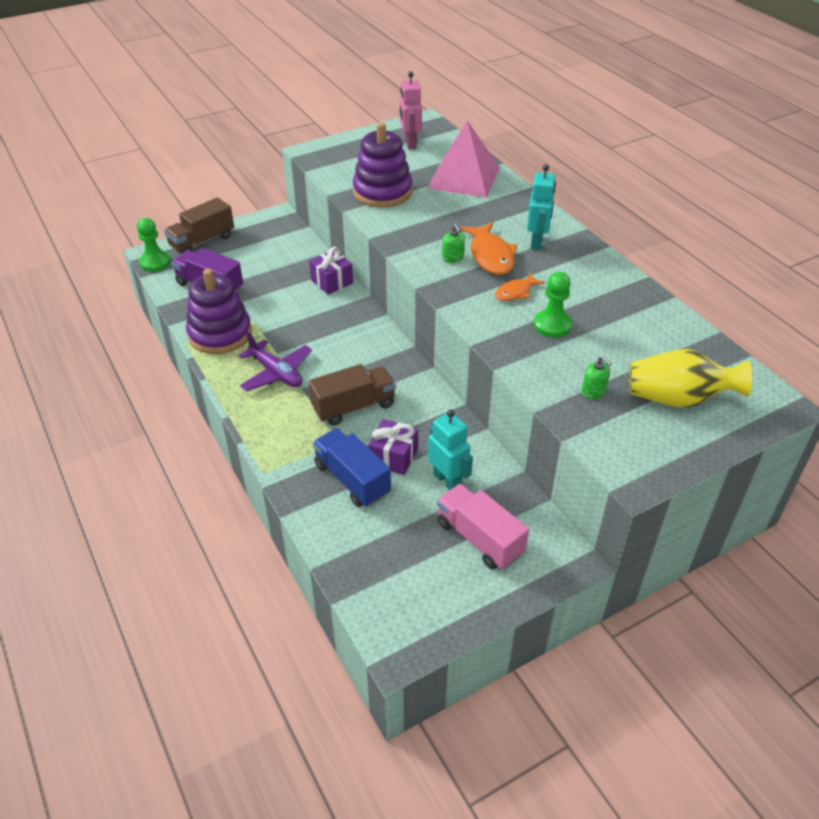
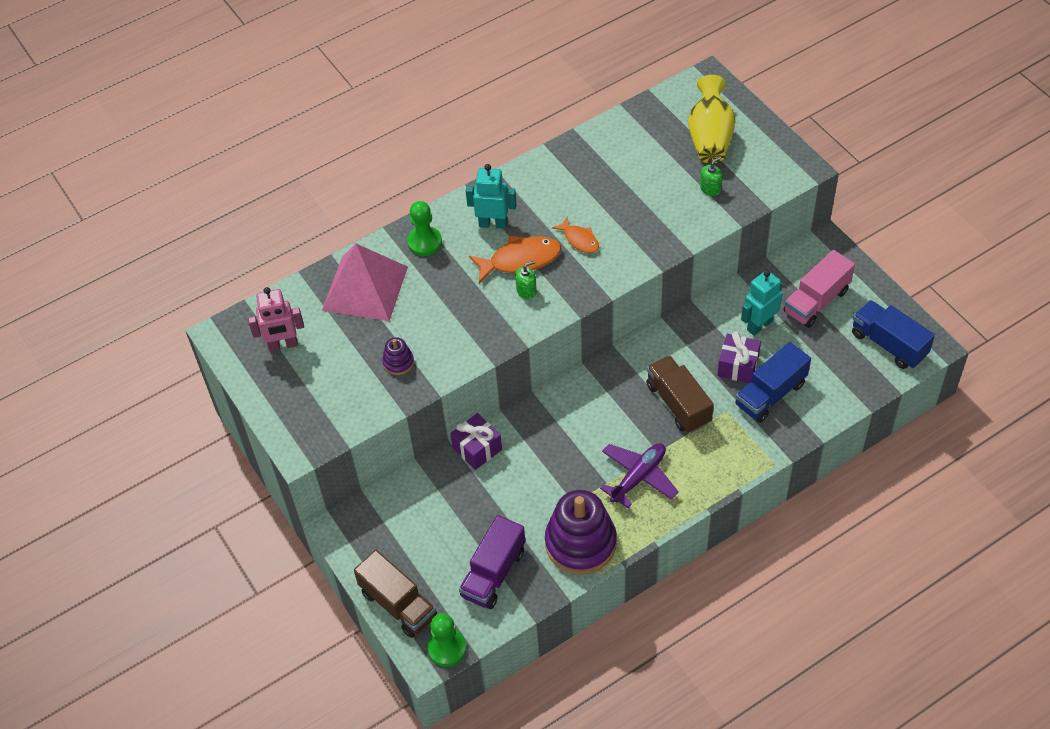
camera: 90 degrees left, 10 degrees up
purple stacking toy [353,123,412,208] -> purple stacking toy [382,337,414,375], size x0.45
green pawn [534,272,572,338] -> green pawn moved to [407,201,442,256]
none -> blue truck [852,300,935,369]

